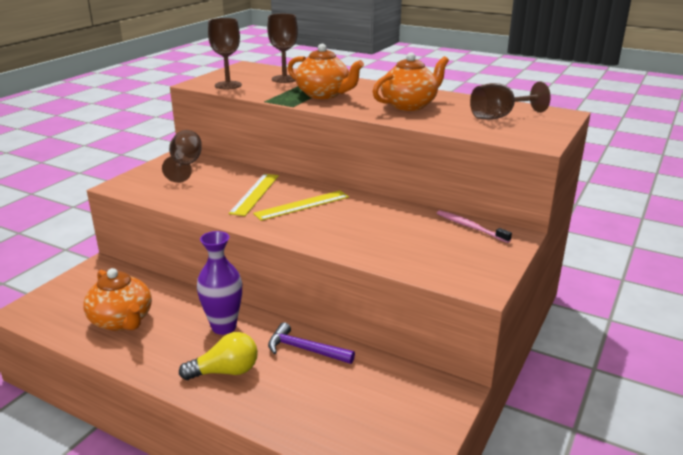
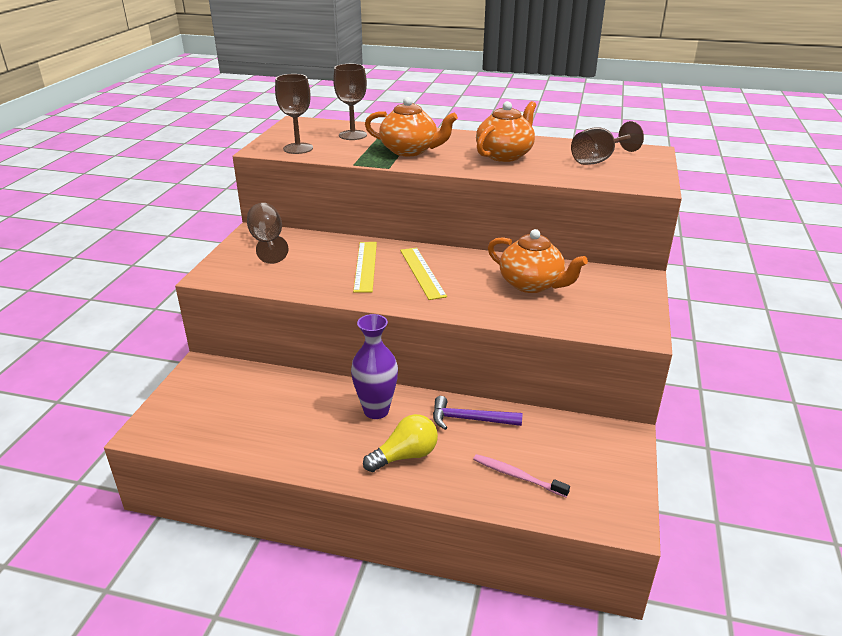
camera: 15 degrees left, 5 degrees up
orange teapot [83,268,152,331] -> orange teapot moved to [488,229,588,293]
yellow ruler [253,190,349,221] -> yellow ruler turned 60 degrees counterclockwise [400,248,447,300]
pink toothbrush [437,210,512,243] -> pink toothbrush moved to [473,454,570,497]

